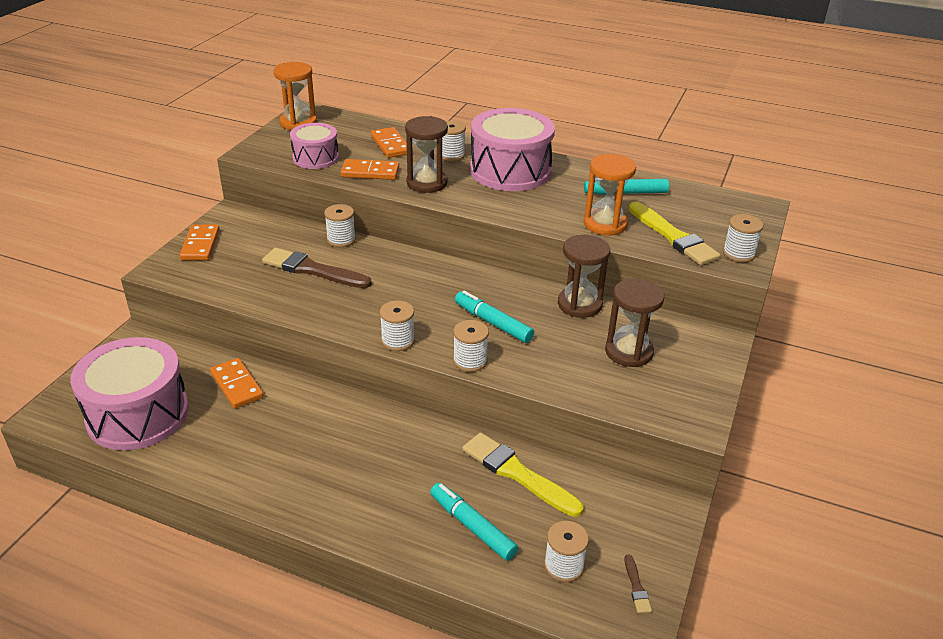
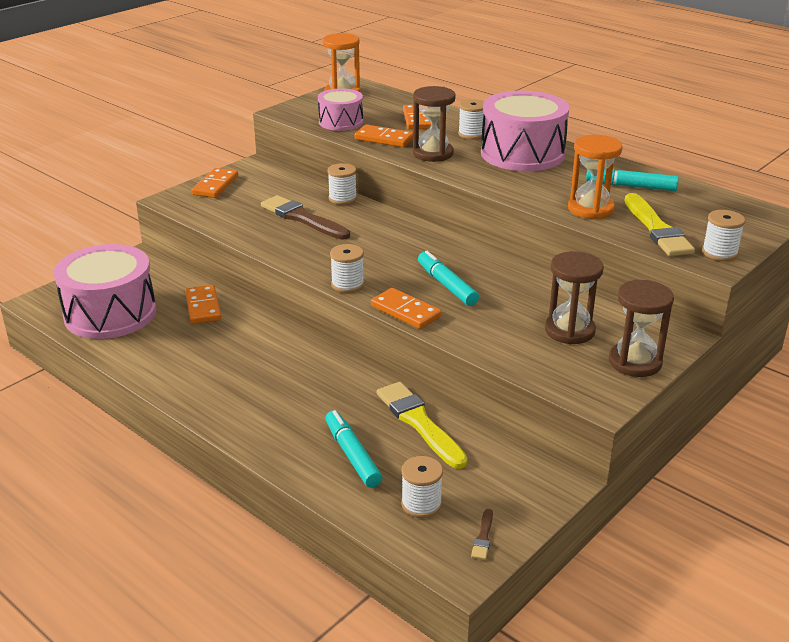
camera: 20 degrees right, 5 degrees down
white spool [453,320,489,372] -> orange domino [371,288,442,329]
brown hourglass [558,235,610,318] -> brown hourglass moved to [609,279,674,377]

